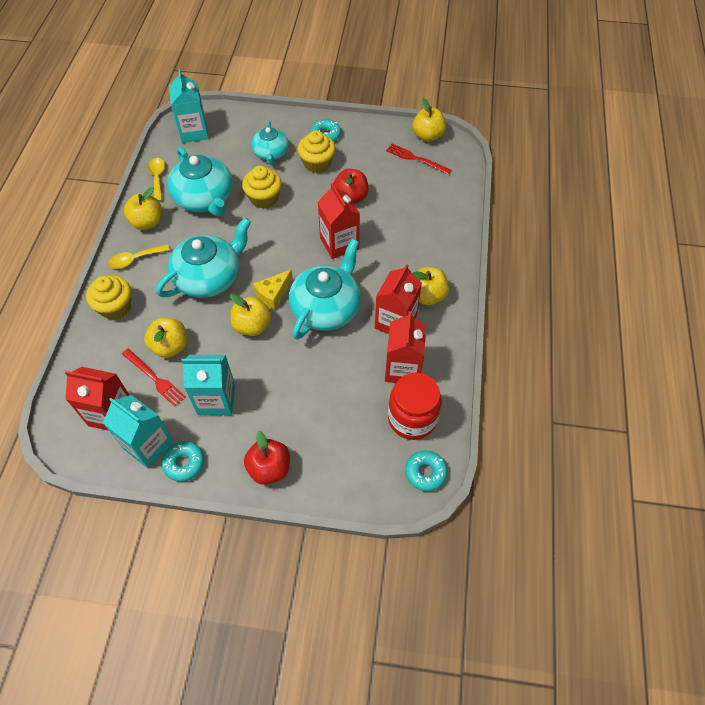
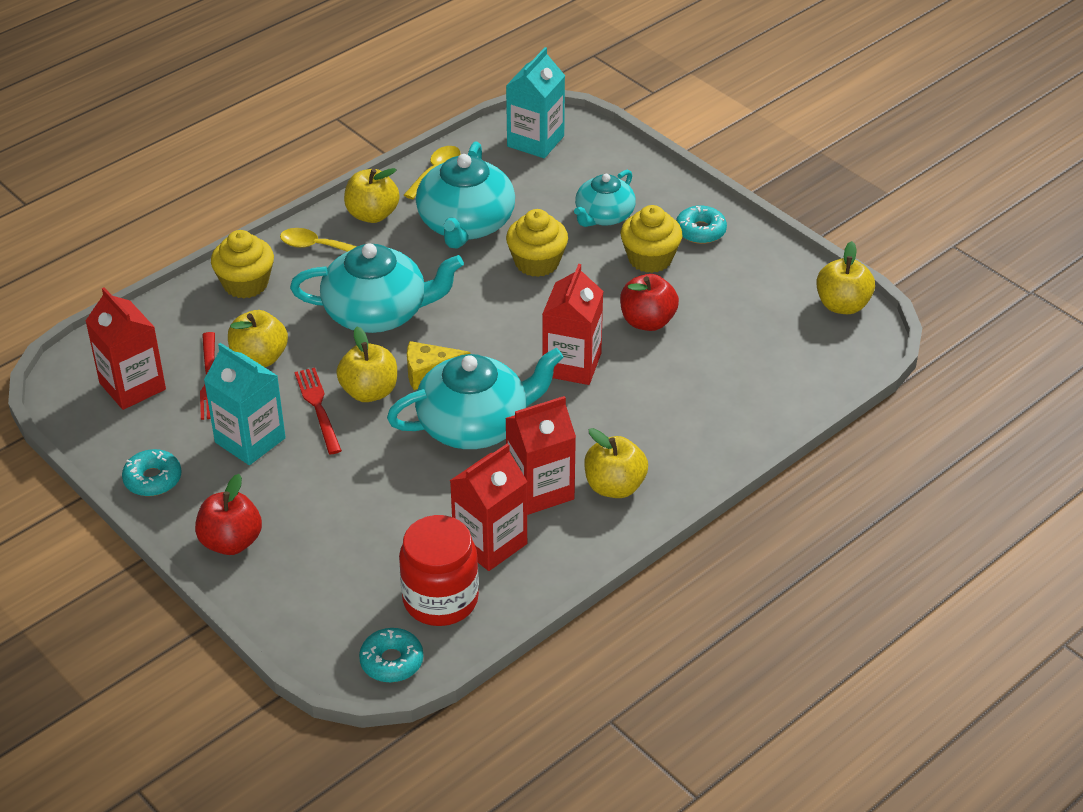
camera: 40 degrees right, 15 degrees down
turquoise carton [103,395,174,468] -> none
red fork [386,144,451,175] -> red fork moved to [295,368,342,454]

